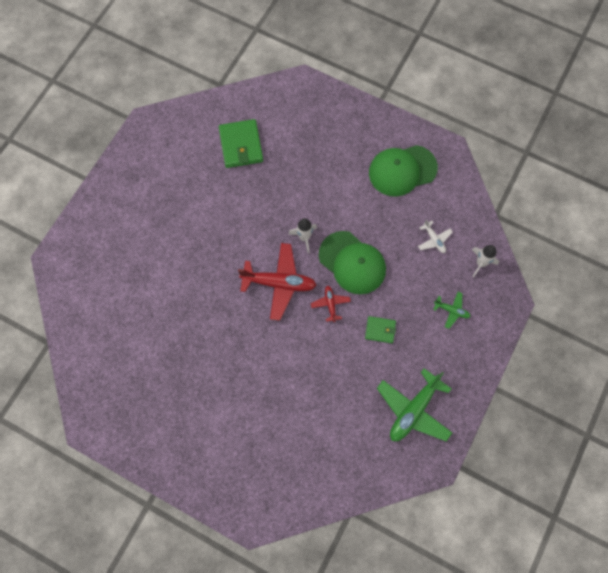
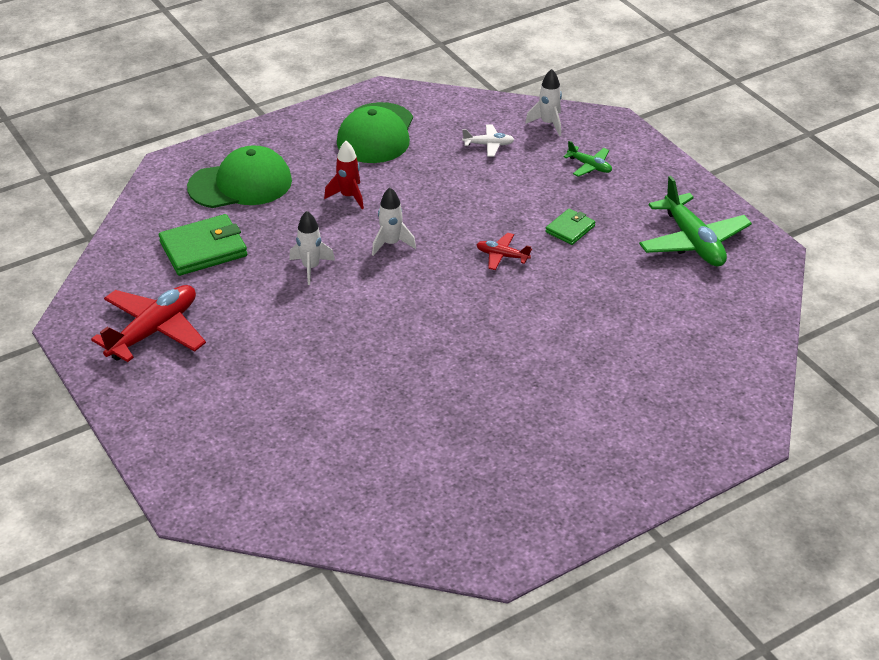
camera: 60 degrees left, 30 degrees down
green wallet [219,119,263,168] -> green wallet turned 45 degrees counterclockwise [159,214,247,276]
red plane [238,243,316,321] -> red plane moved to [91,285,206,362]
green cap [319,231,386,294] -> green cap moved to [187,145,292,208]
green plane [433,292,471,329] -> green plane turned 75 degrees clockwise [563,141,612,177]
none -> white rocket [289,211,335,285]
none -> red rocket [324,141,364,209]

